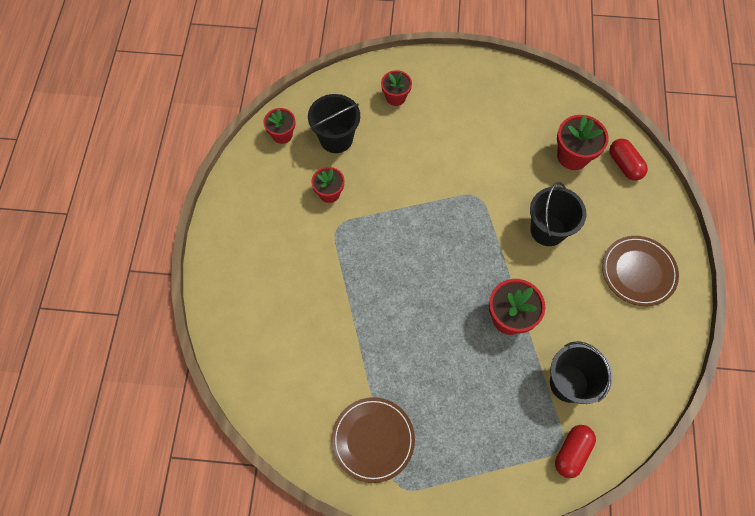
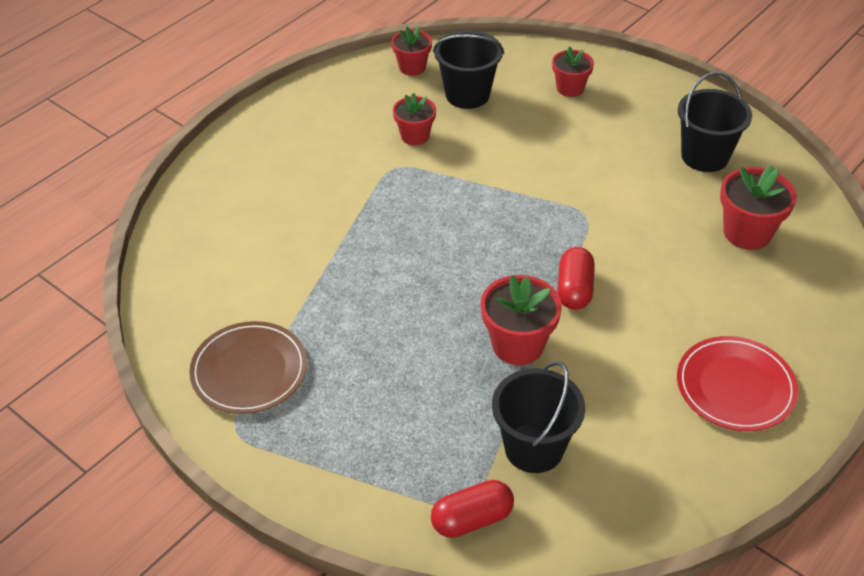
camera: 35 degrees right, 20 degrees down
black bucket [530,182,587,246] -> black bucket moved to [678,72,752,172]
brown plate [602,236,679,306] -> red plate [677,336,798,431]
red capsule [609,139,648,181] -> red capsule moved to [557,247,595,310]

